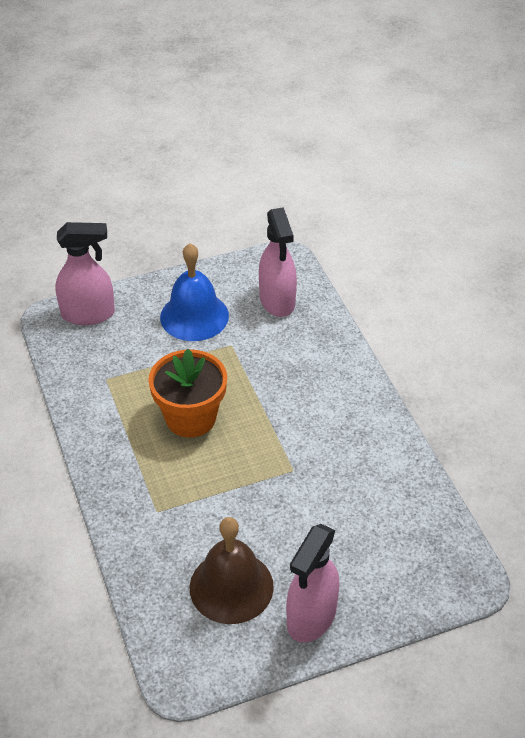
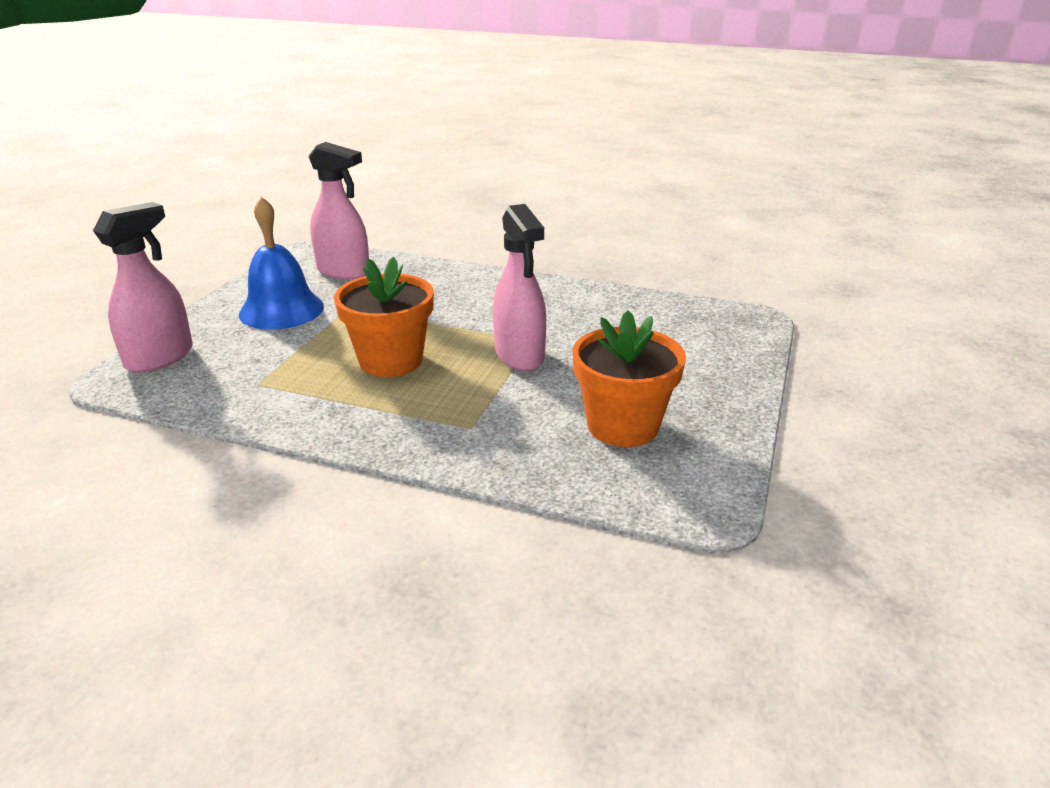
camera: 50 degrees left, 15 degrees down
brown bell [190,517,274,624] -> orange flower pot [573,310,686,447]
pink spray bottle [286,524,339,643] -> pink spray bottle moved to [493,204,546,371]

